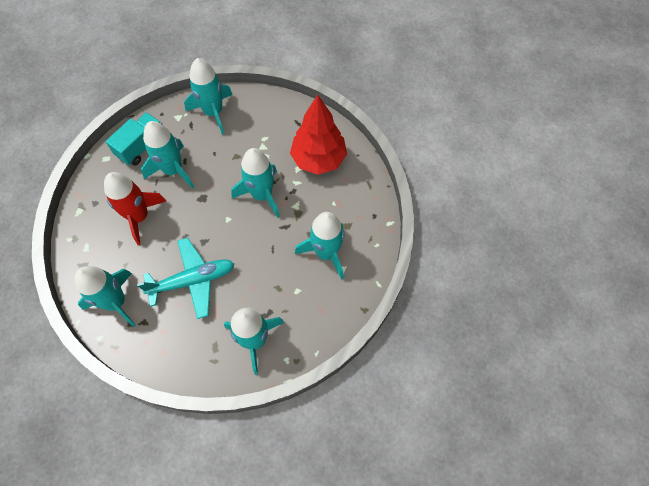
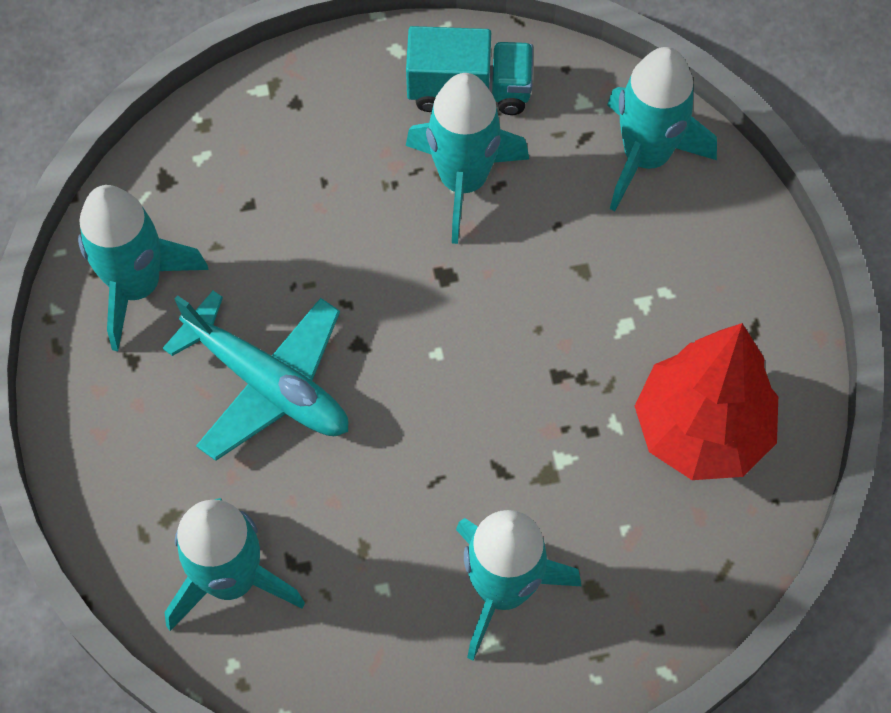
camera: 55 degrees right, 0 degrees up
red rocket [104,172,166,245] -> none
turquoise rocket [231,148,280,218] -> none

